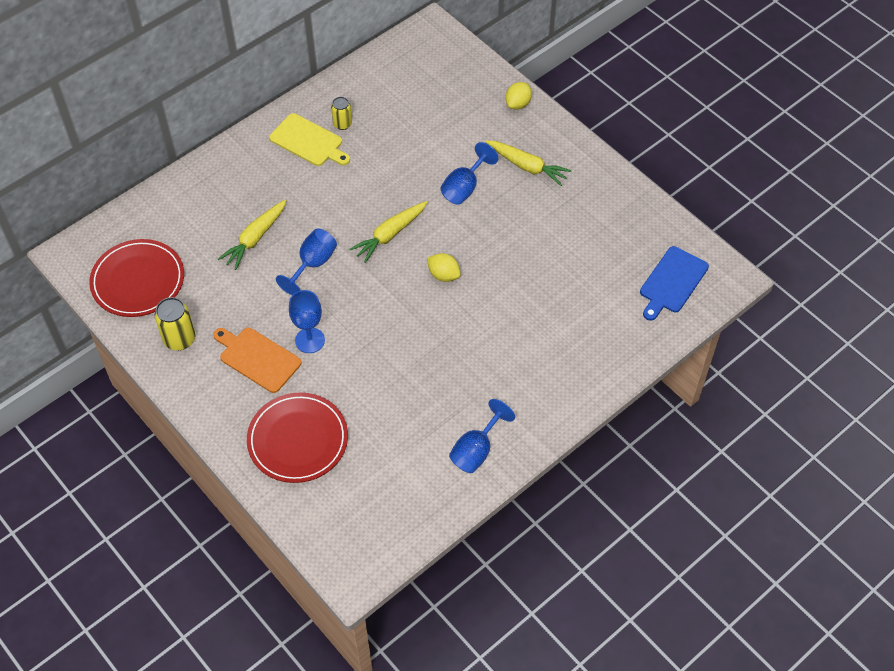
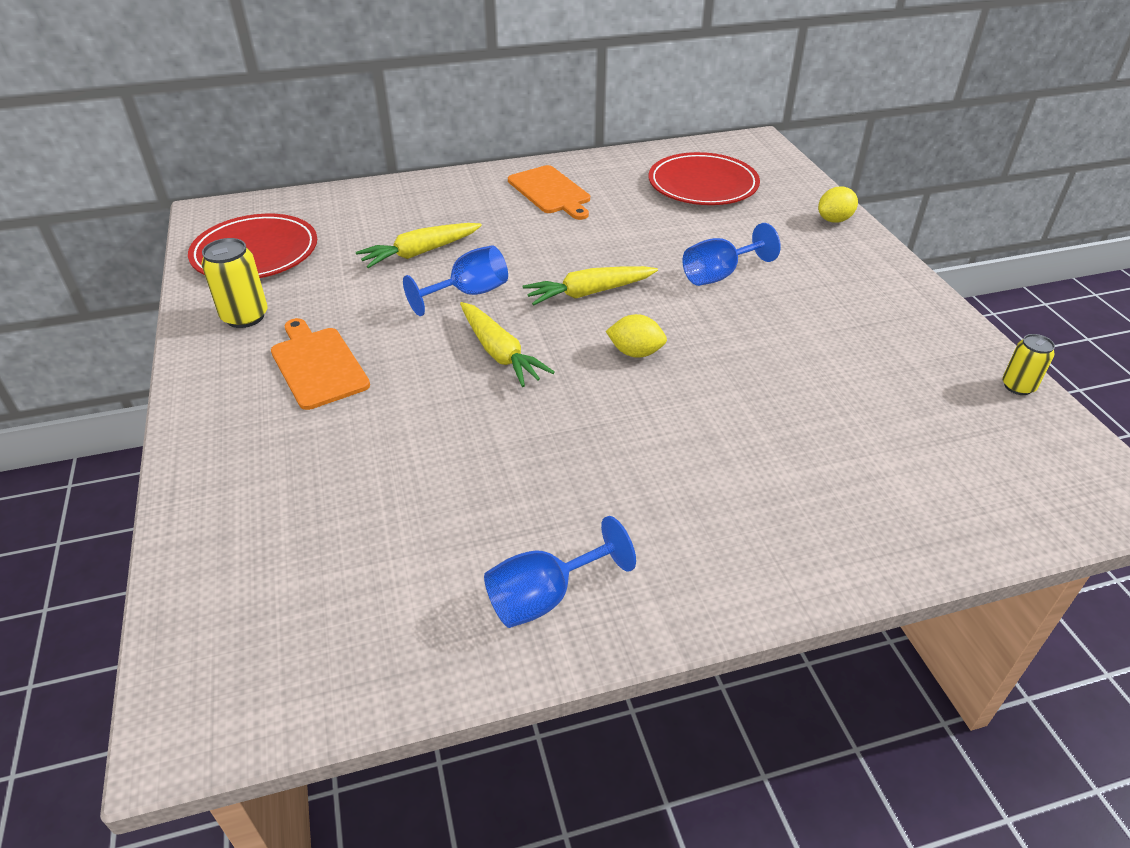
camera: 25 degrees right, 15 degrees down
red plate [247,392,348,483] -> red plate moved to [649,152,760,205]
yellow cutting board [269,113,350,166] -> orange cutting board [508,165,590,220]
blue goblet [289,290,325,353] -> none
yellow can [331,97,352,130] -> yellow can moved to [1002,334,1055,395]
yellow lemon [427,253,461,282] -> yellow lemon turned 45 degrees counterclockwise [606,314,667,358]
yellow carrot [485,140,572,186] -> yellow carrot moved to [460,302,555,387]
blue cutting board [640,246,709,321] -> none

